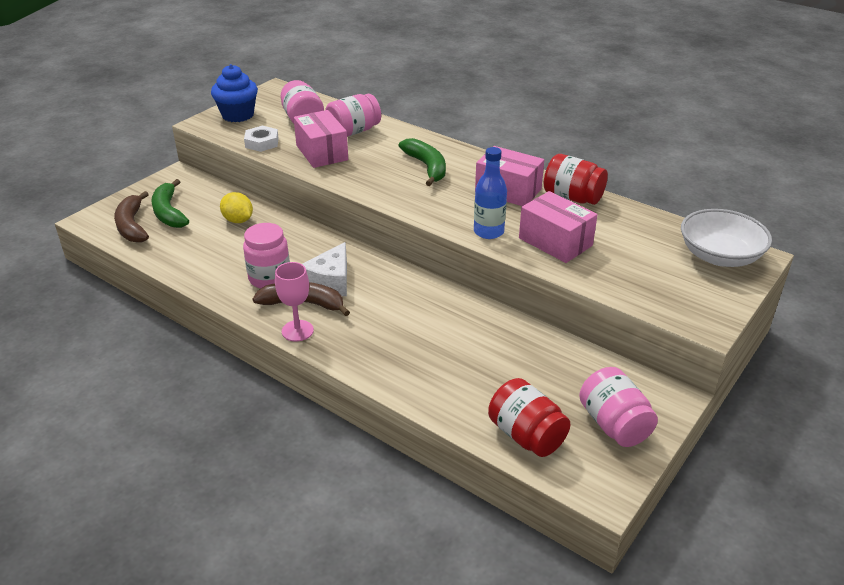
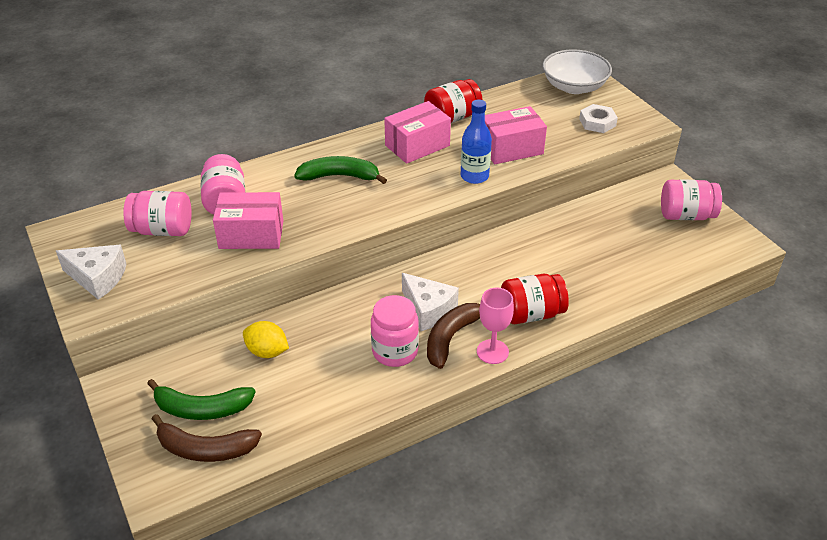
camera: 65 degrees left, 5 degrees up
blue cupcake [211,64,258,122] -> white cheese [56,245,127,300]
yellow lemon [220,192,253,223] -> yellow lemon turned 45 degrees clockwise [243,321,289,358]
white nut [244,126,279,152] -> white nut moved to [579,104,618,133]
red jar [488,378,570,457] -> red jar moved to [501,274,569,324]

